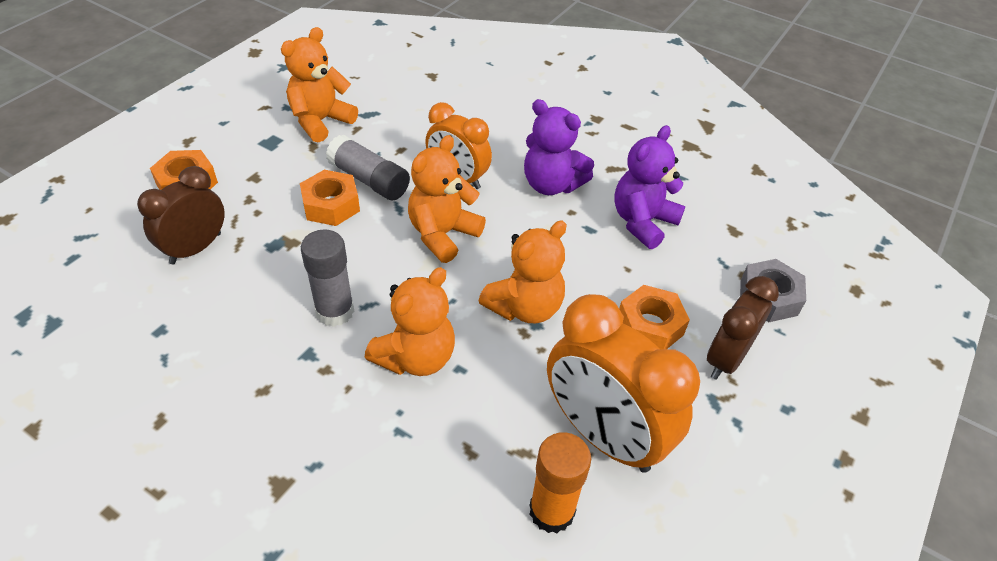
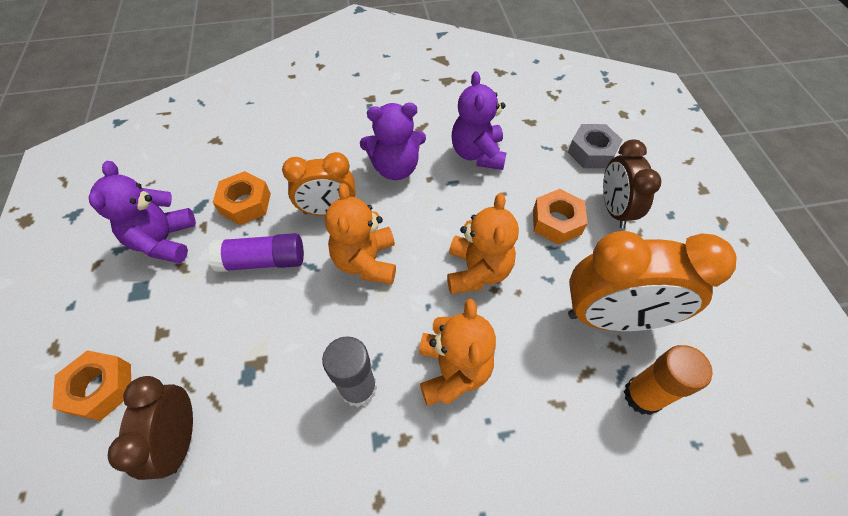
camera: 40 degrees left, 10 degrees up
orange teddy bear [281,27,358,142] -> purple teddy bear [89,161,196,263]
orange nut [300,170,360,226] -> orange nut moved to [212,171,271,225]
grey glue stick [326,134,410,200] -> purple glue stick [208,233,304,272]

